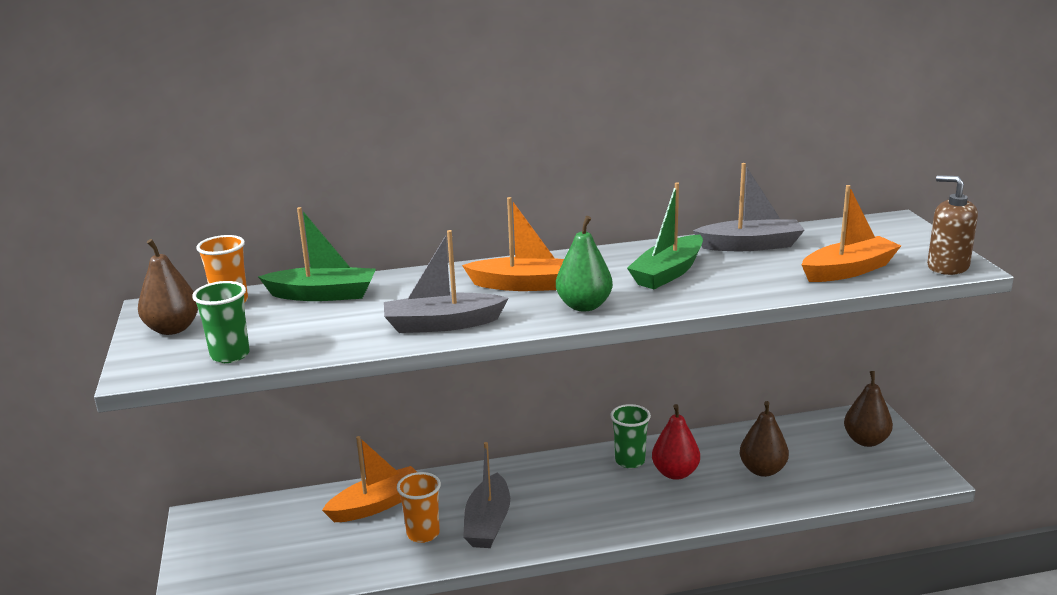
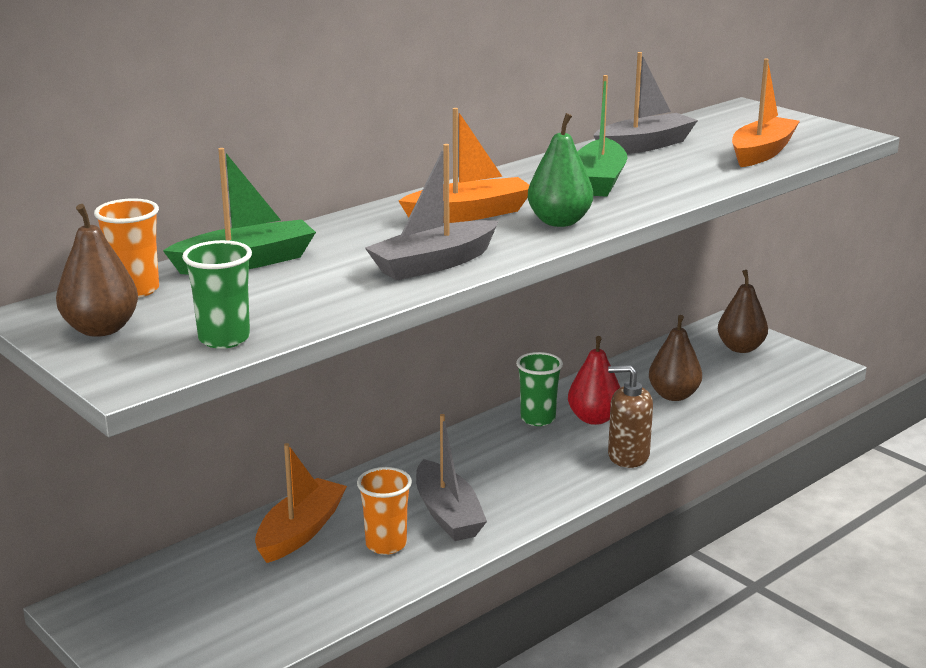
camera: 30 degrees left, 0 degrees up
brown soap dispenser [927,175,978,275] -> brown soap dispenser moved to [608,365,653,468]

